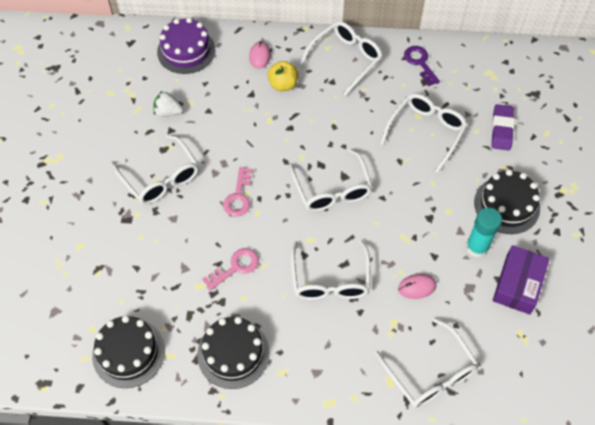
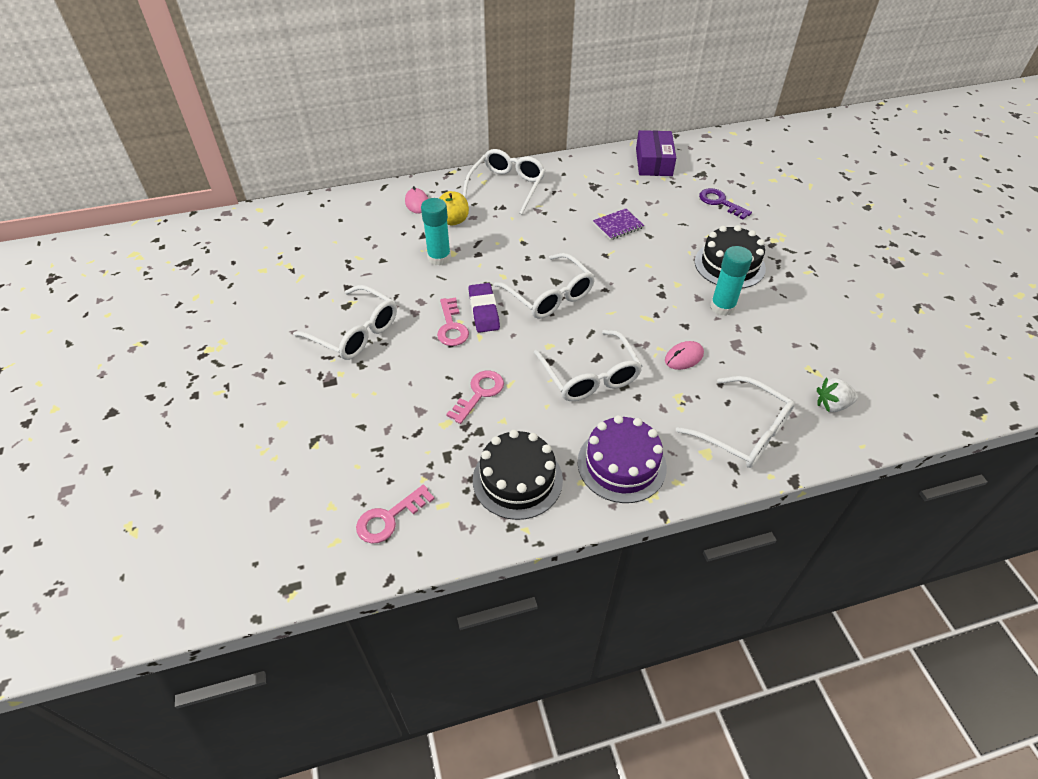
camera: 20 degrees left, 10 degrees down
black cake [92,315,165,388] -> pink key [356,484,434,543]
white strawberry [153,90,183,117] -> white strawberry moved to [817,377,858,412]
purple cake [157,18,215,74] -> purple cake moved to [577,415,667,503]
white glasses [380,94,467,173] -> purple notebook [593,209,644,240]
purple key [404,46,440,86] -> purple key moved to [699,188,752,220]
purple eraser [491,104,514,150] -> purple eraser moved to [469,283,500,333]
purple box [493,245,550,315] -> purple box moved to [636,130,676,176]
none -> turquoise glue stick [421,198,451,265]

